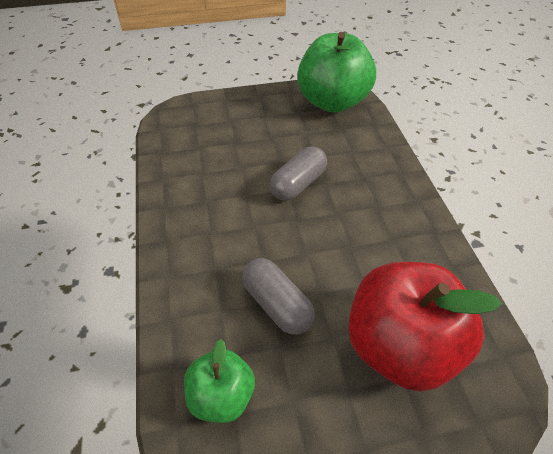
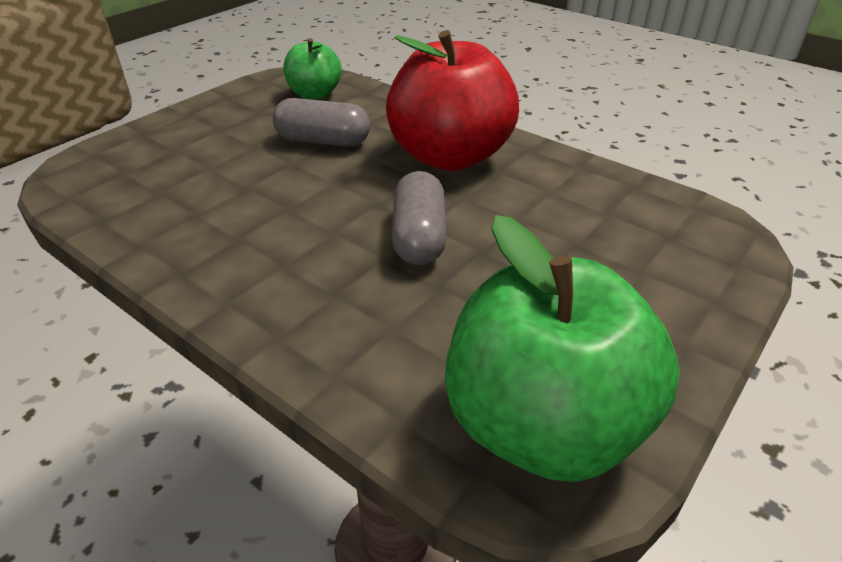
camera: 140 degrees right, 10 degrees down
red apple [348,262,501,391] -> red apple moved to [386,30,519,171]

